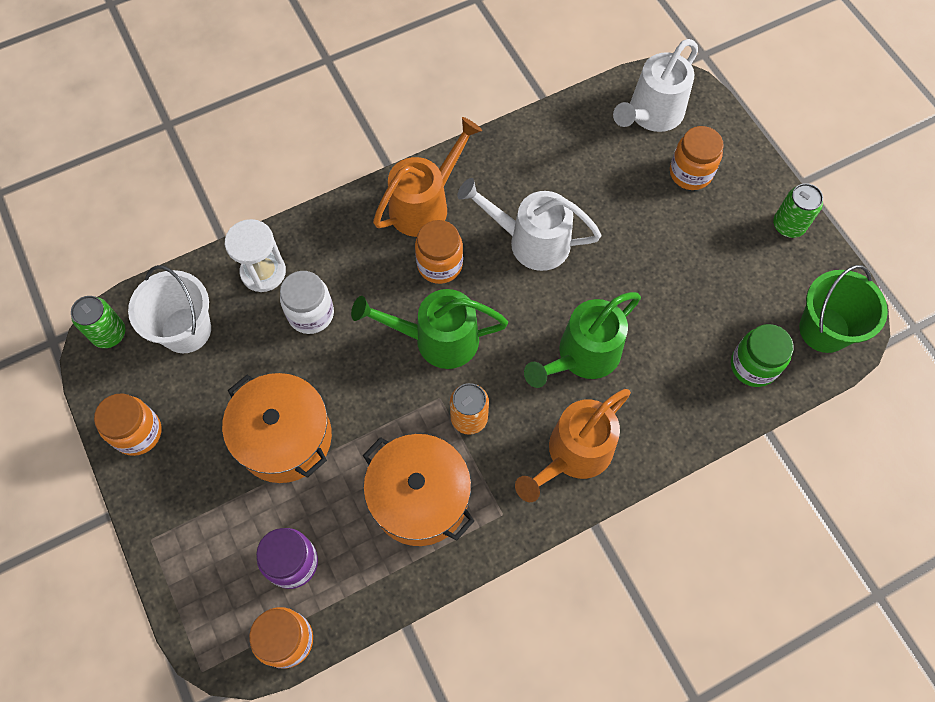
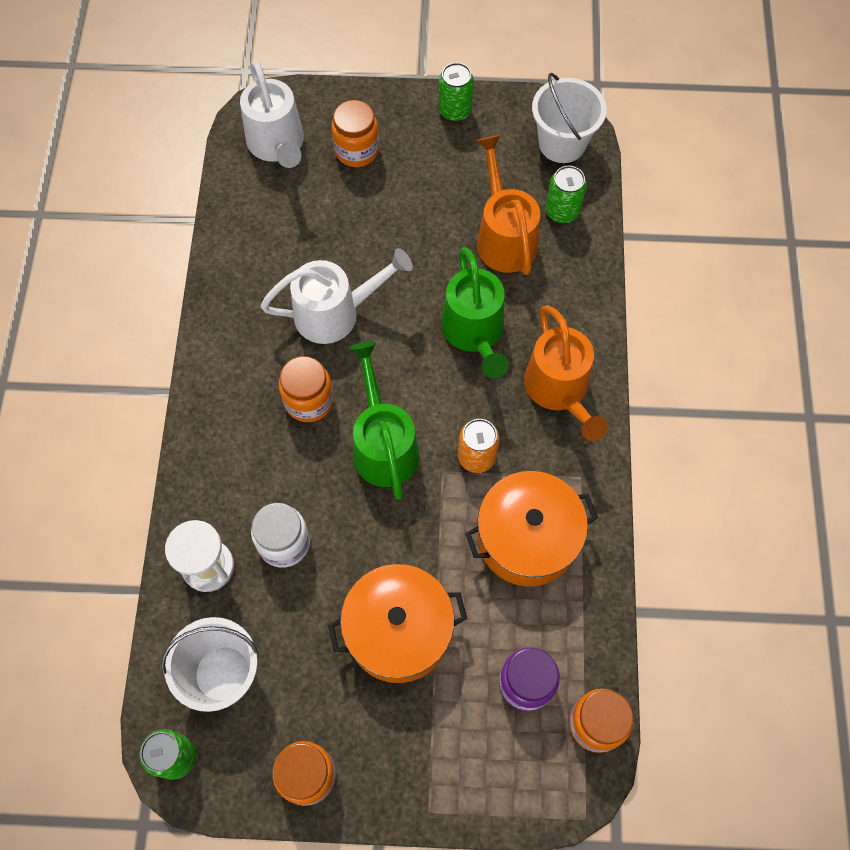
camera: 60 degrees left, 0 degrees up
green watering can [351,289,508,369] -> green watering can turned 135 degrees clockwise [350,341,420,500]
orange watering can [373,117,482,237] -> orange watering can moved to [476,135,540,275]
white watering can [457,178,601,271] -> white watering can turned 150 degrees counterclockwise [260,248,413,344]
green jar [731,324,794,387] -> green can [546,166,587,223]
green bucket [799,265,888,353] -> white bucket [532,73,607,163]

